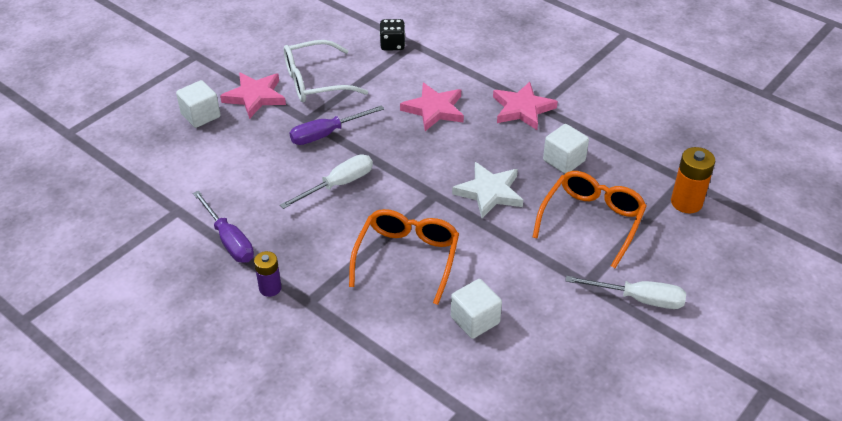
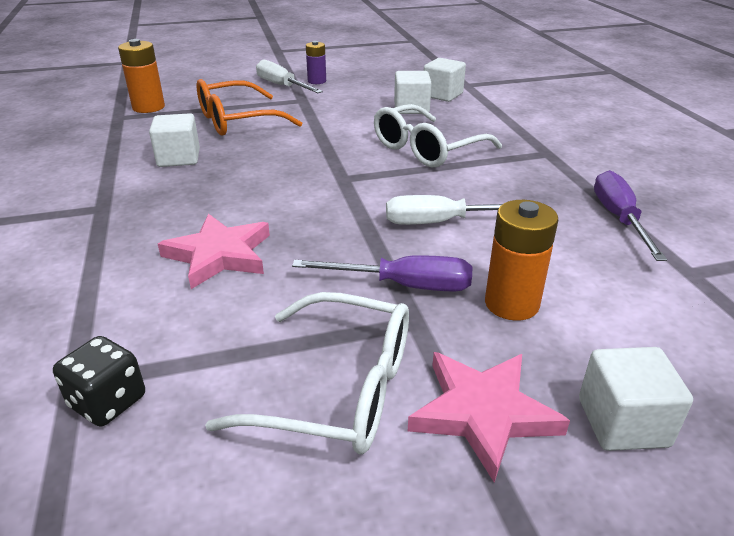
camera: 145 degrees left, 10 degrees down
purple battery [254,251,282,297] -> purple battery moved to [306,41,326,84]
orange glasses [349,209,459,305] -> white glasses [374,104,502,167]
white star [452,162,523,218] -> none
pink star [493,82,558,130] -> none
none -> white cube [424,58,466,102]
none -> orange battery [485,200,558,321]

